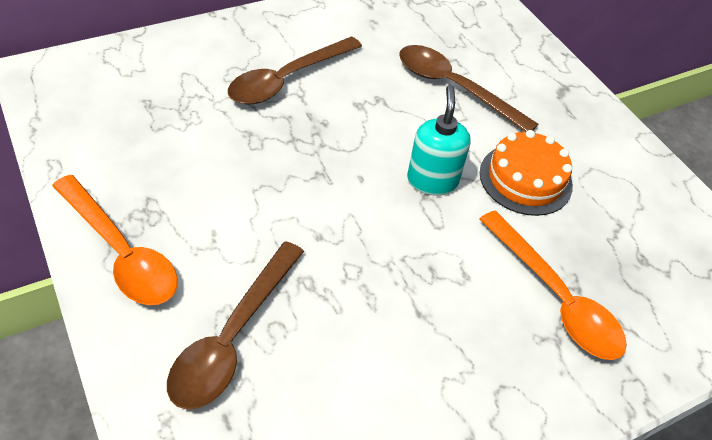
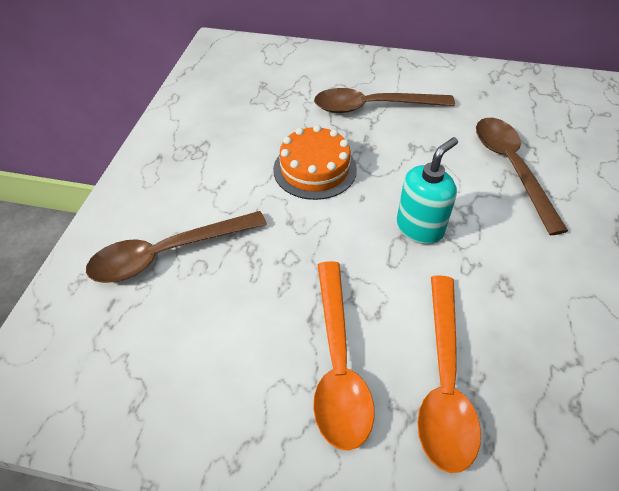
camera: 45 degrees right, 0 degrees up
orange spoon [52,175,178,305] -> orange spoon moved to [313,261,375,451]
orange cake [480,130,573,216] -> orange cake moved to [273,125,357,200]

